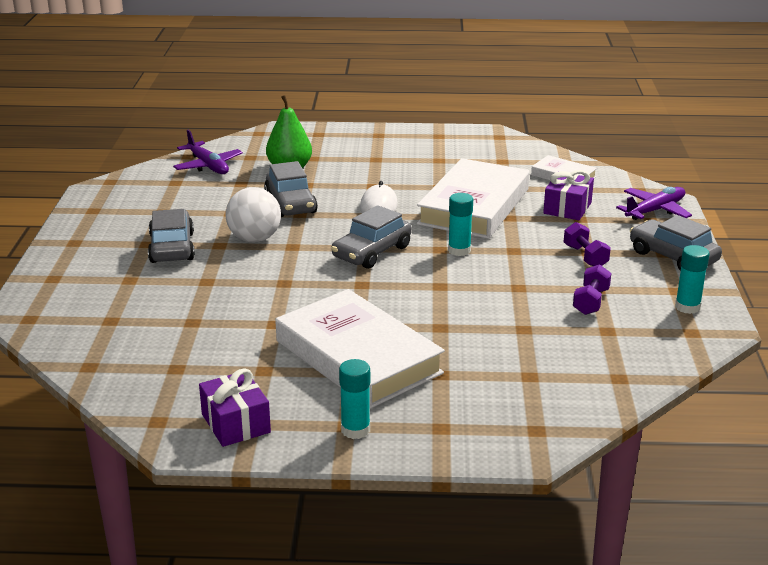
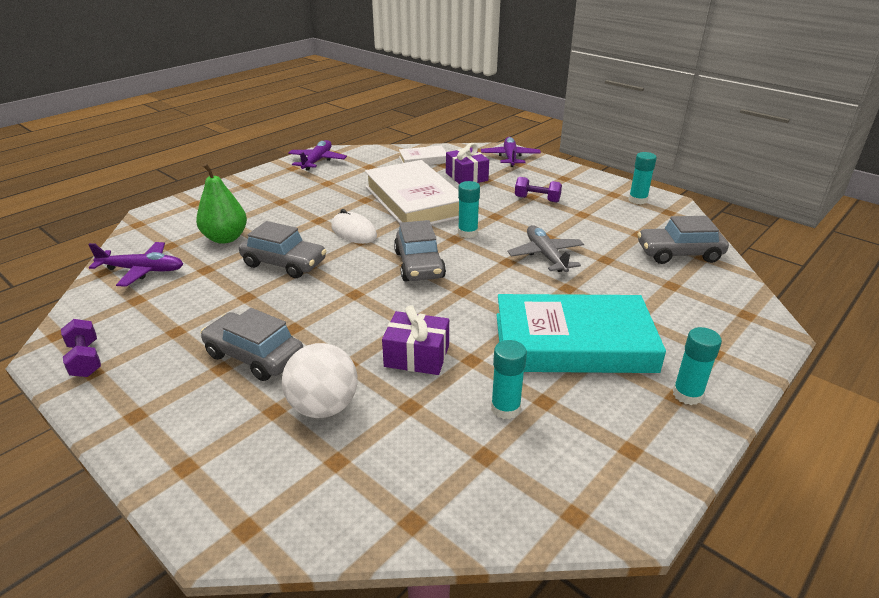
camera: 50 degrees left, 5 degrees up
purple gift [199,368,271,447] -> purple gift moved to [382,305,449,375]
white ball [226,187,281,242] -> white ball moved to [282,343,358,418]
white book [275,289,445,409] -> turquoise book [496,294,666,373]
purple dumbbell [573,264,611,315] -> purple dumbbell moved to [61,319,101,377]
grey car [630,215,722,271] -> grey car moved to [637,216,729,264]
none -> purple plane [288,140,347,171]
none -> turquoise glue stick [491,340,527,419]
none -> grey plane [507,225,584,272]

